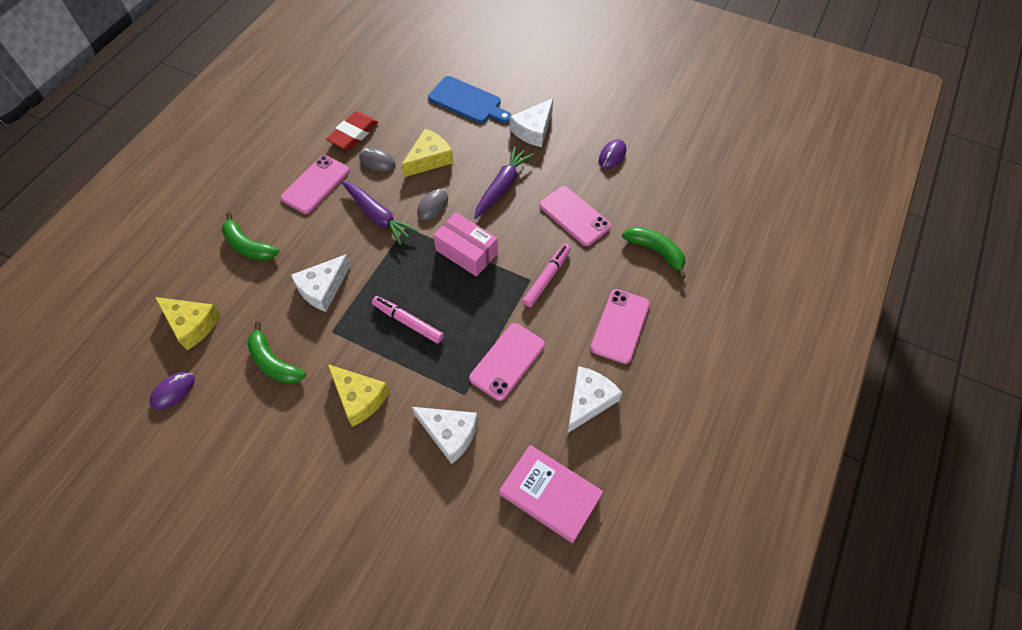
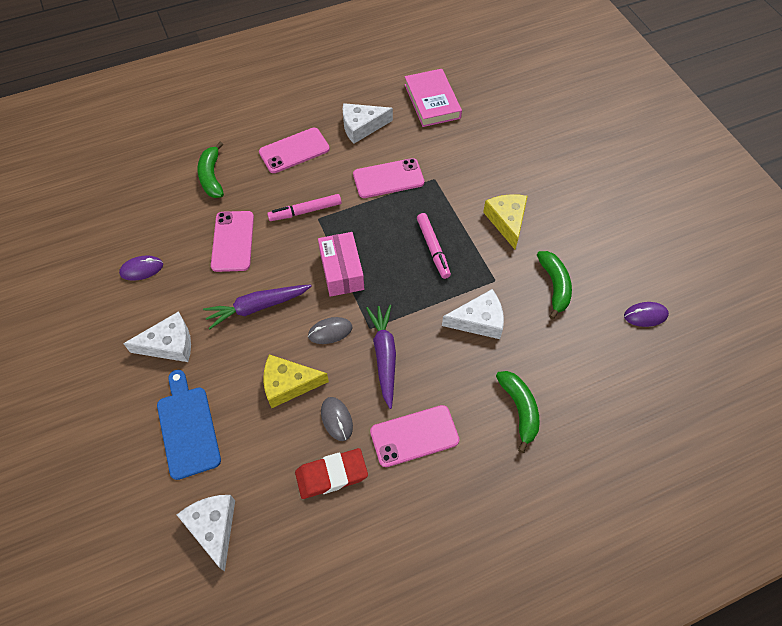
camera: 140 degrees left, 0 degrees up
yellow cheese [155,297,221,350] -> none
white cheese [412,407,478,464] -> white cheese moved to [177,495,235,572]

